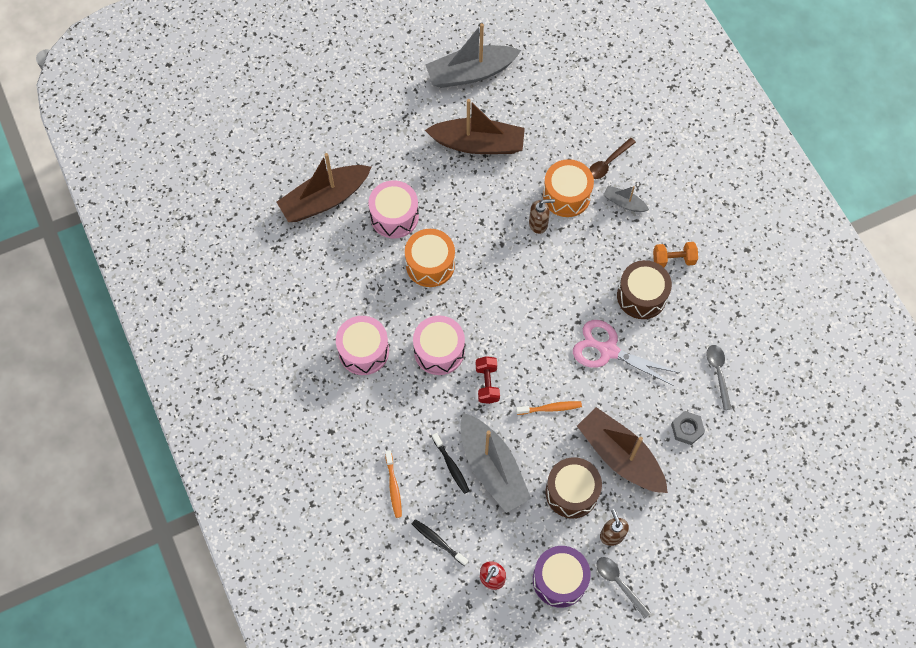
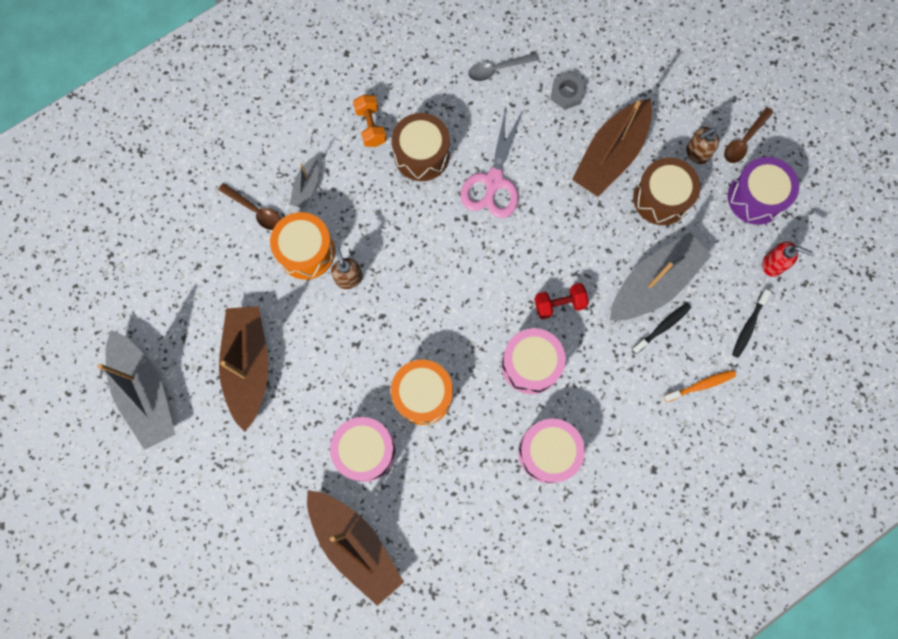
camera: 100 degrees left, 10 degrees up
orange toothbrush [516,401,582,415] -> none
grey spoon [596,557,651,618] -> brown spoon [724,107,774,163]

